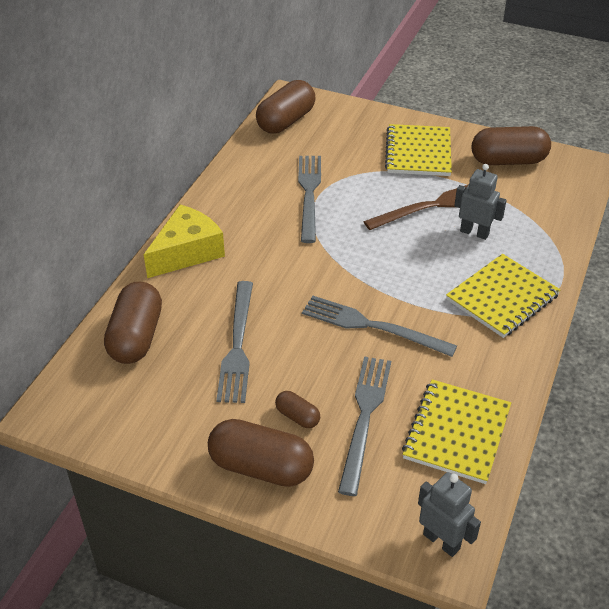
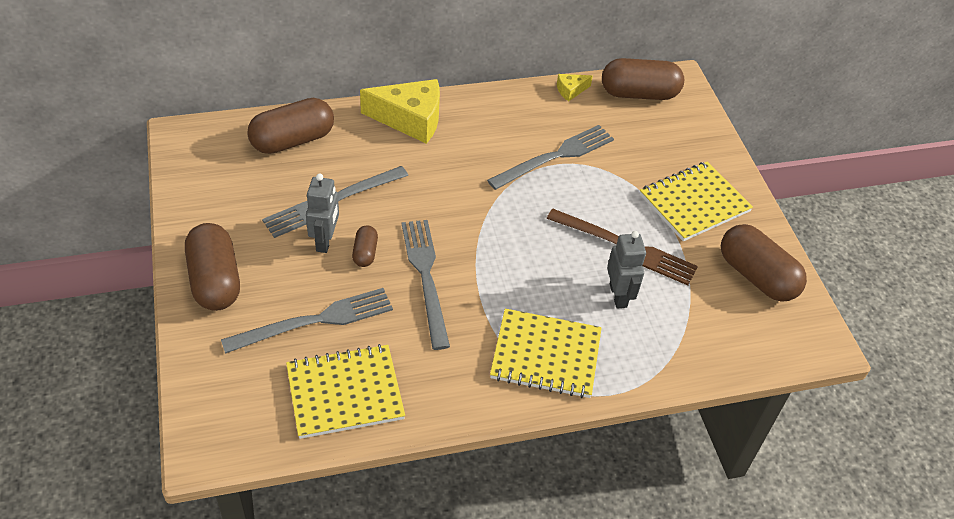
camera: 50 degrees right, 5 degrees up
brown capsule [275,391,320,428] -> brown capsule moved to [352,225,378,267]
grey robot [418,472,481,557] -> grey robot moved to [306,173,339,253]
none -> yellow cheese [557,74,593,102]

